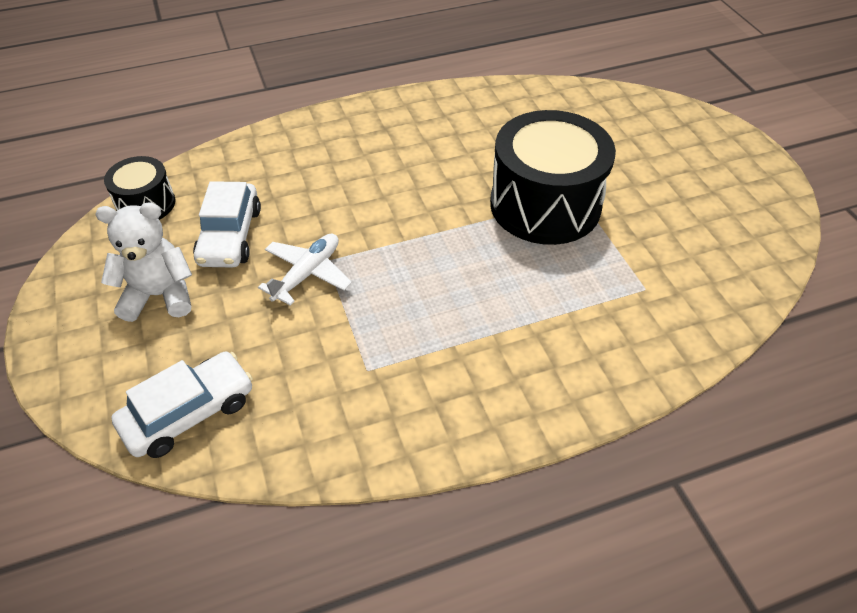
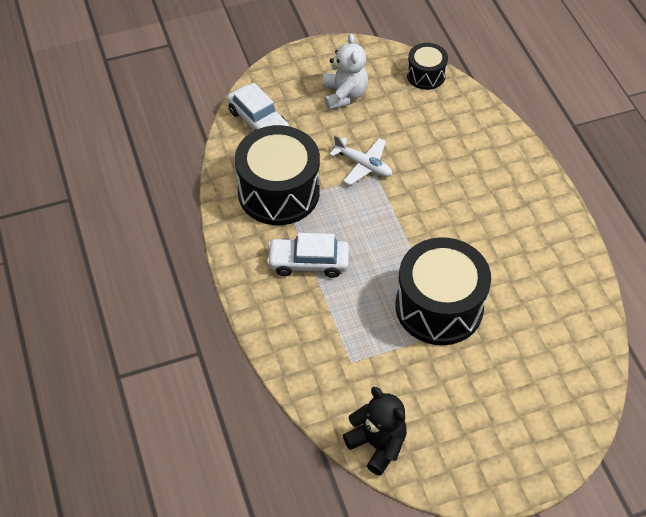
camera: 90 degrees right, 5 degrees up
white car [193,181,261,267] -> white car moved to [267,233,349,278]
none -> black drum [235,125,320,225]
none -> black teddy bear [343,387,407,476]

